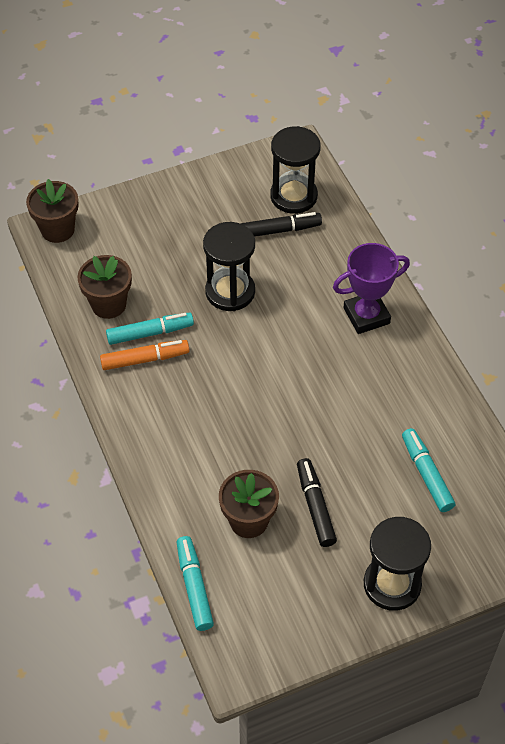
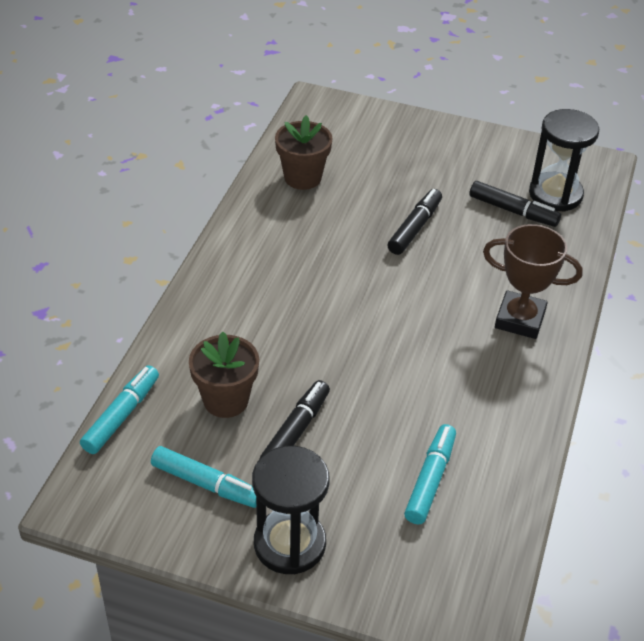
camera: 40 degrees right, 10 degrees down
brown flower pot [26,179,79,243] -> none
orange marker [100,340,190,370] -> none
turquoise marker [106,312,194,345] -> turquoise marker moved to [151,446,256,508]
black hourglass [203,222,255,311] -> black marker [388,189,442,255]
purple trophy [333,243,410,334] -> brown trophy [483,224,583,339]

